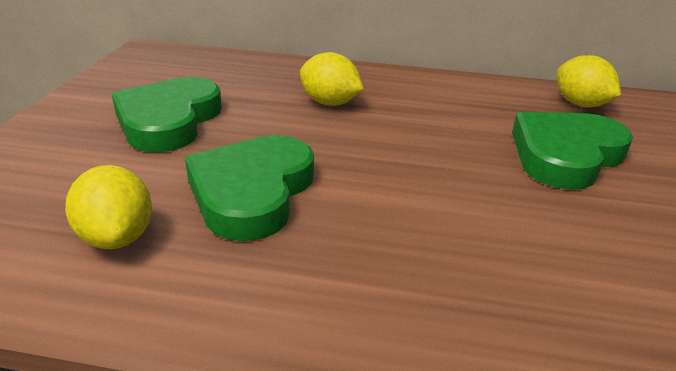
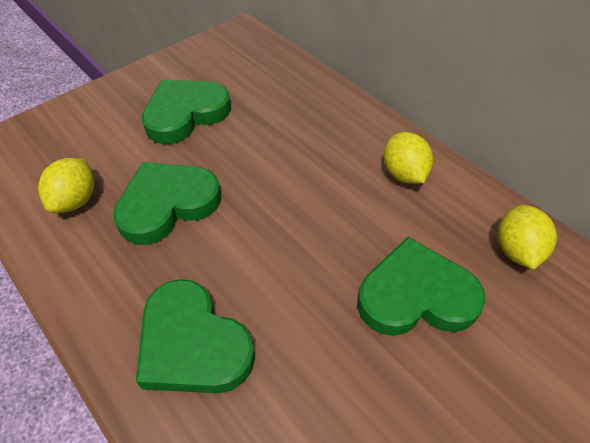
camera: 40 degrees right, 20 degrees up
yellow lemon [300,52,364,106] -> yellow lemon moved to [384,132,433,184]
none -> green heart [136,279,255,393]

